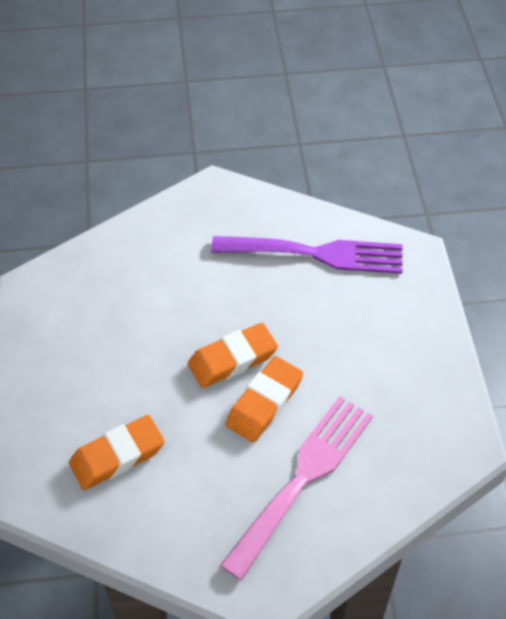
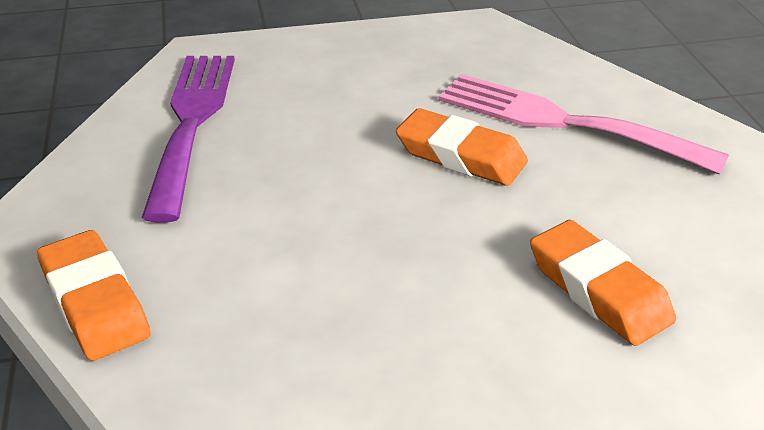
camera: 95 degrees left, 15 degrees down
orange eraser [188,323,278,388] -> orange eraser moved to [37,230,151,361]

